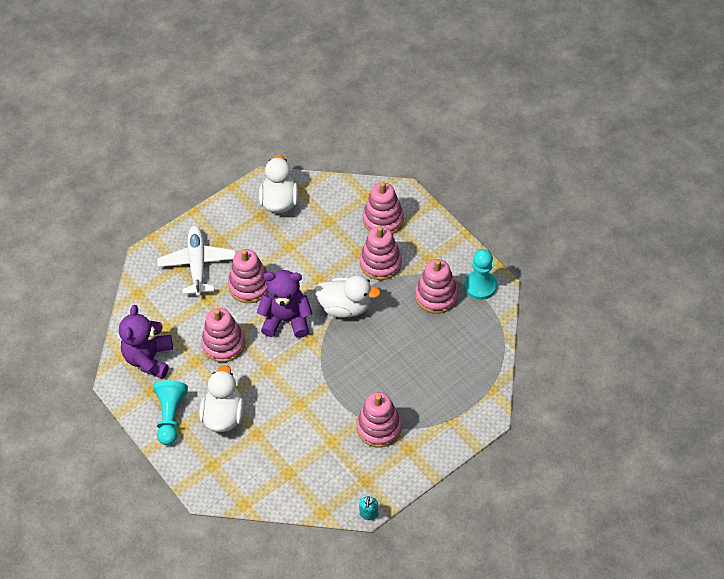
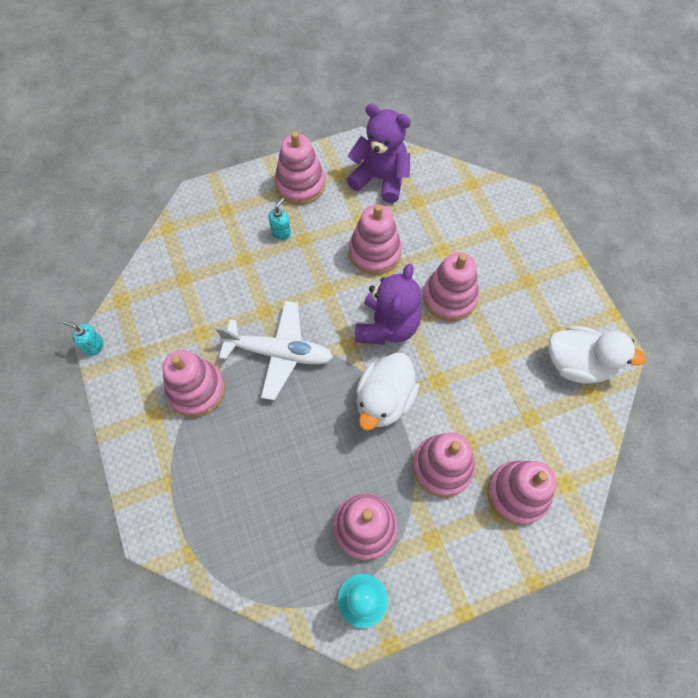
camera: 105 degrees right, 10 degrees up
turquoise pawn [153,380,188,445] -> pink stacking toy [275,131,325,205]
white plane [157,226,236,296] -> white plane moved to [215,301,333,400]
white duck [199,365,244,432] -> turquoise soap dispenser [268,197,291,240]

